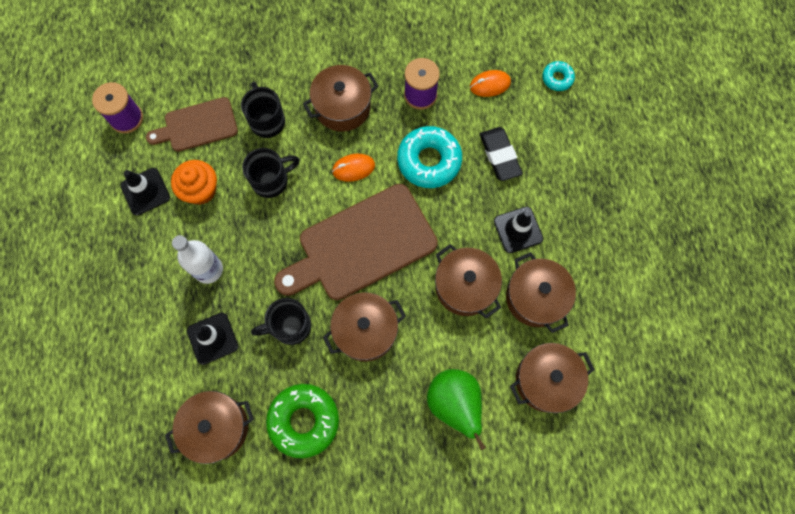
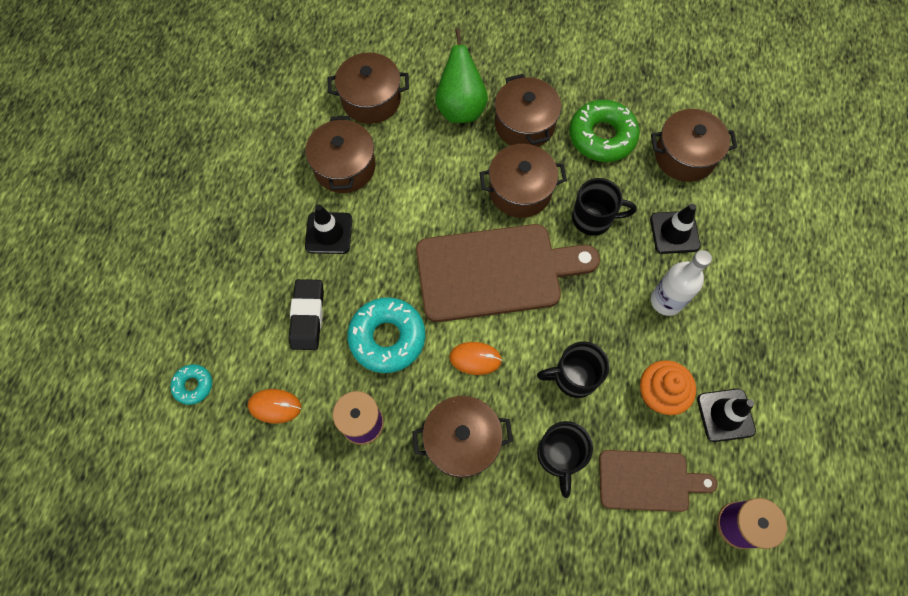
camera: 160 degrees left, 5 degrees down
brown pot [435,244,502,319] -> brown pot moved to [495,74,561,147]

